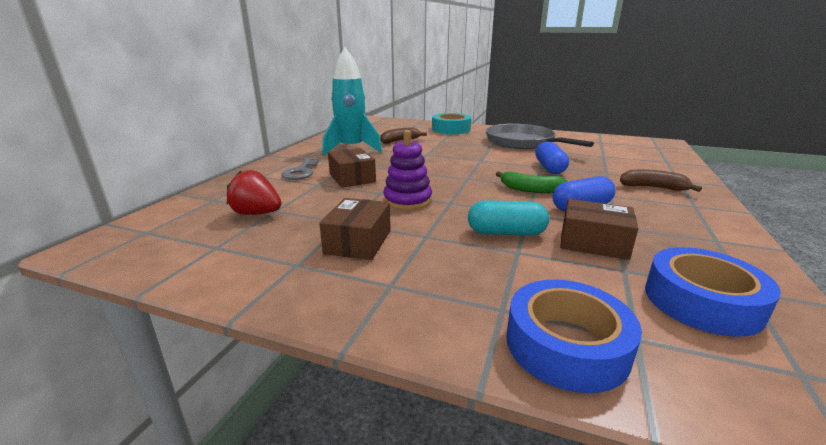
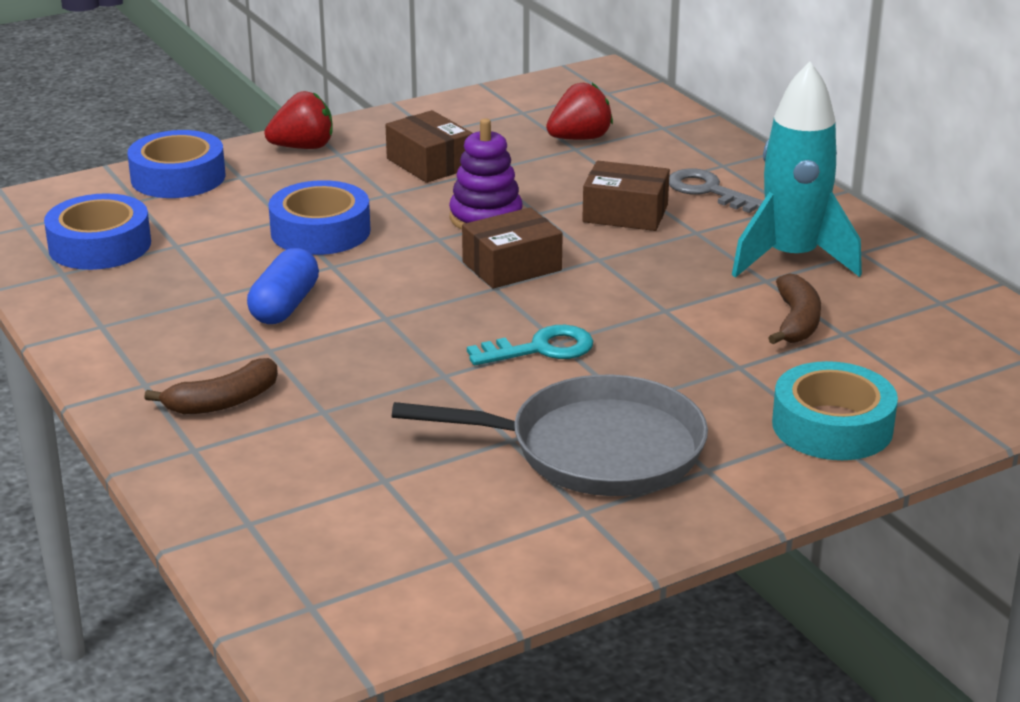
camera: 130 degrees right, 5 degrees up
turquoise capsule [468,200,549,236] -> blue tape [268,180,371,255]
green banana [496,171,567,193] -> none
blue capsule [536,141,569,174] -> none
brown box [560,199,638,260] -> brown box moved to [462,207,563,289]
none -> red strawberry [264,91,333,149]
none -> turquoise key [467,325,593,365]

